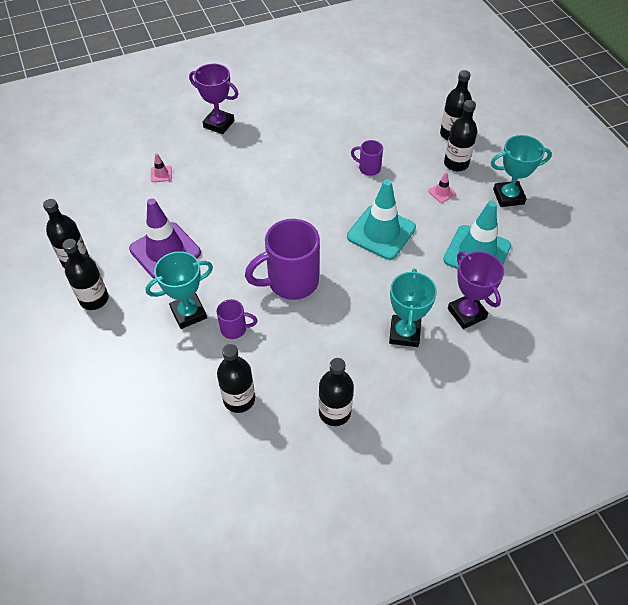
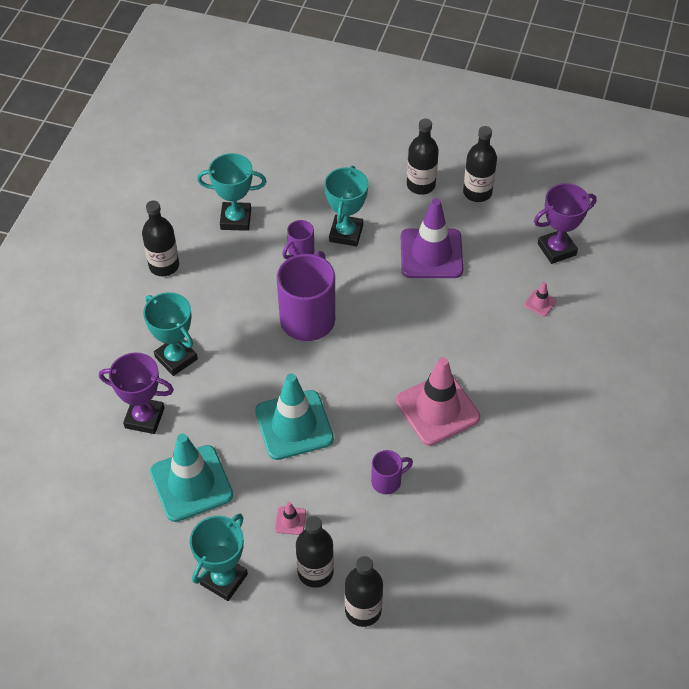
camera: 130 degrees right, 0 degrees up
purple trophy [189,64,238,134] -> purple trophy moved to [534,183,597,264]
black bottle [217,344,255,413] -> turquoise trophy [197,153,267,231]
none -> pink traffic cone [396,357,480,446]

